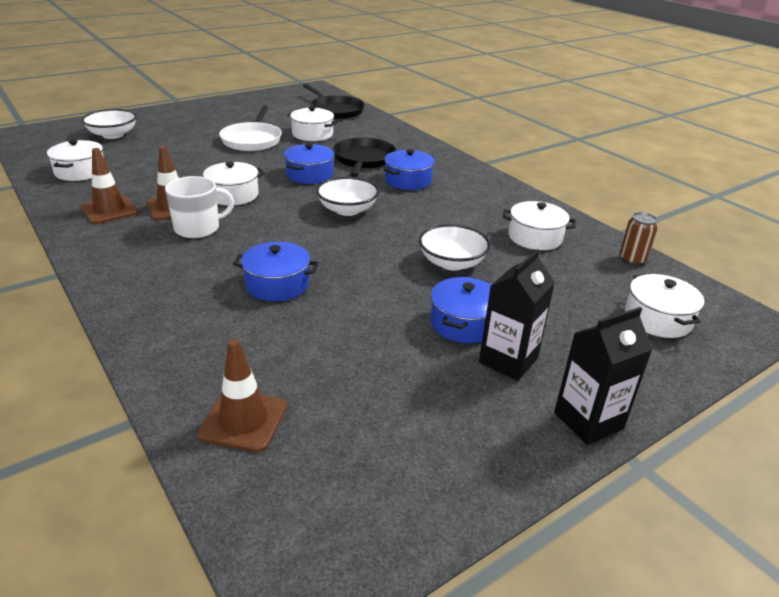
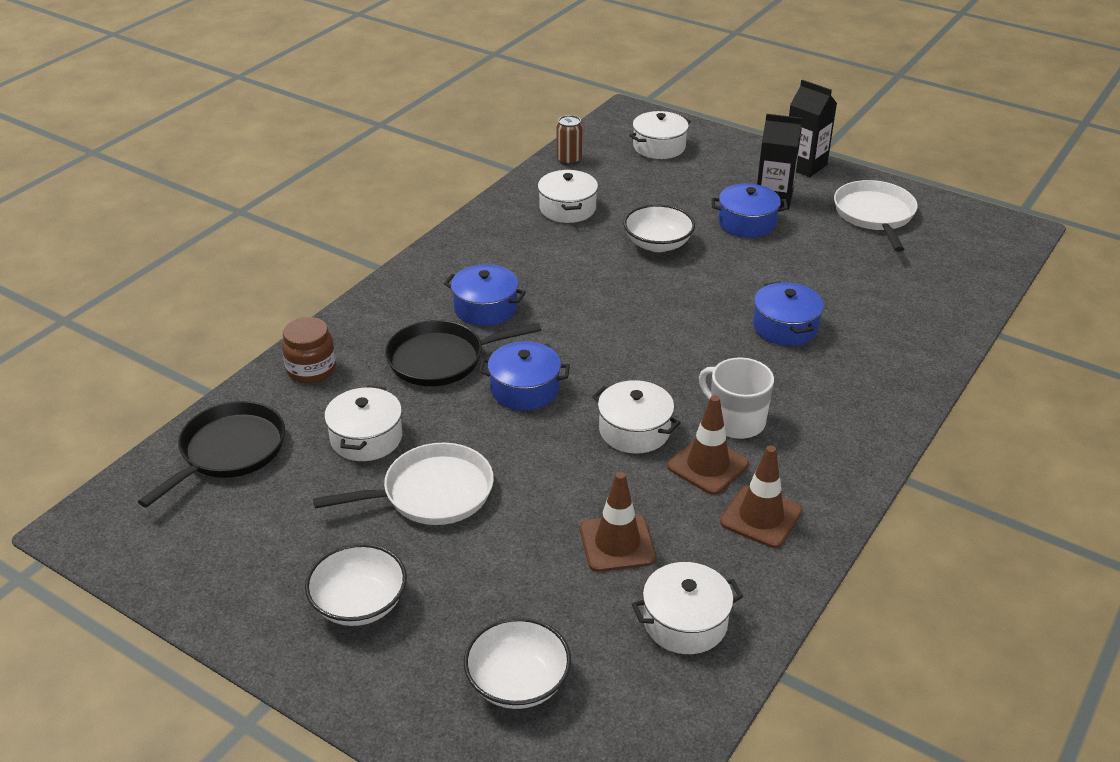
camera: 110 degrees left, 5 degrees up
brown traffic cone [197,339,287,452] -> brown traffic cone moved to [580,472,656,572]
white bowl [316,177,379,216] -> white bowl moved to [305,543,407,626]
none -> brown jar [282,317,336,384]
none -> white pan [834,180,918,252]

